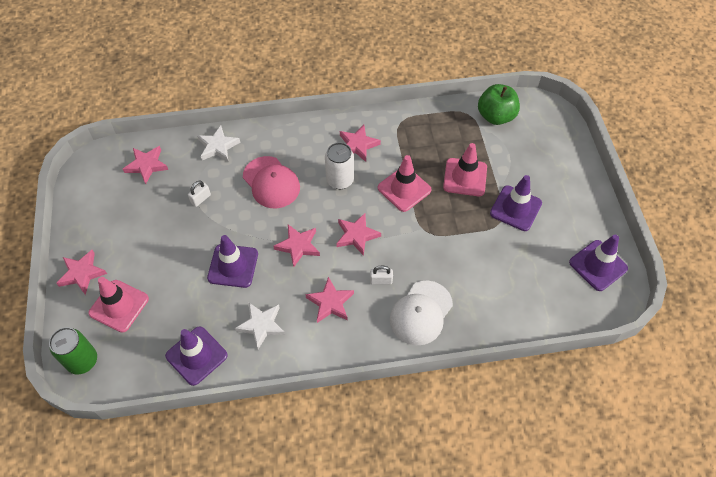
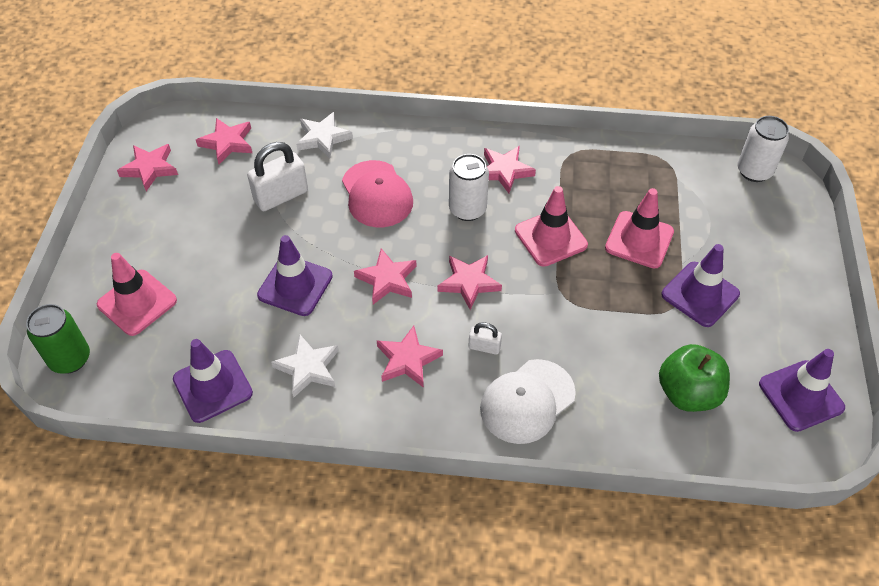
camera: 15 degrees right, 5 degrees down
pink star [56,250,107,295] -> pink star moved to [117,144,178,191]
white padlock [188,181,211,207] -> white padlock [247,142,308,211], size x1.92
green apple [478,84,520,125] -> green apple moved to [659,344,730,412]
none -> white can [737,116,789,182]

